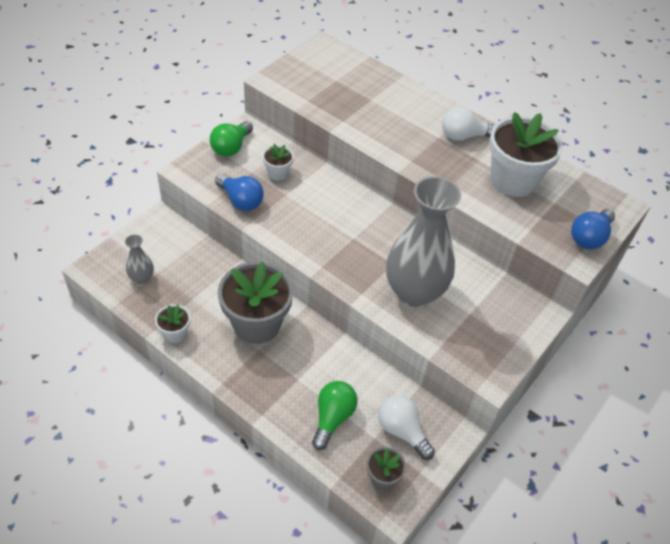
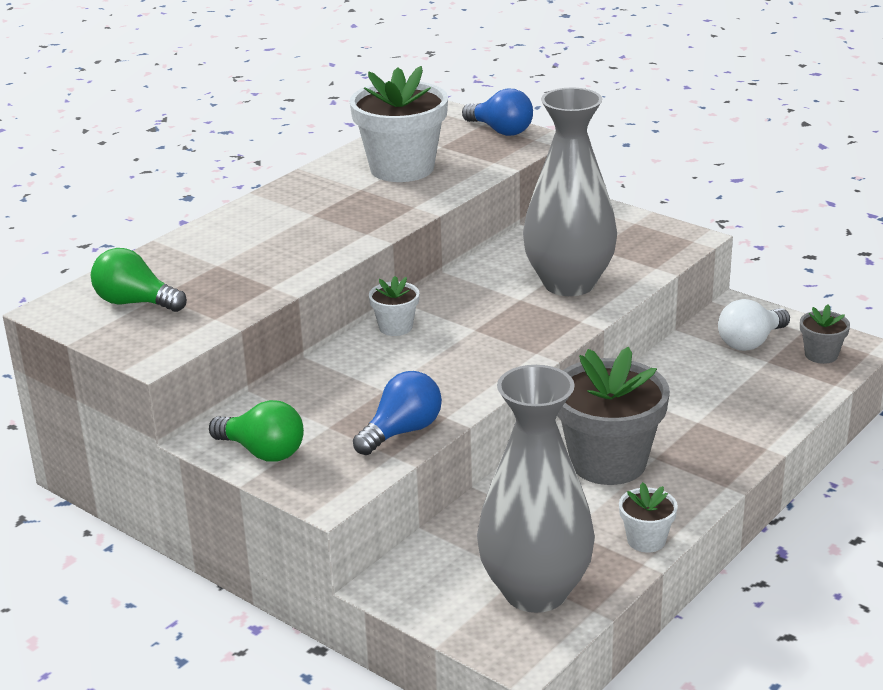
camera: 85 degrees left, 20 degrees down
grey vase [125,234,154,284] -> grey vase [477,365,595,613], size x2.32
white flower pot [263,144,294,181] -> white flower pot moved to [369,276,420,336]
green light bulb [312,381,358,450] -> green light bulb moved to [91,248,187,312]
white light bulb [442,106,494,141] -> none

